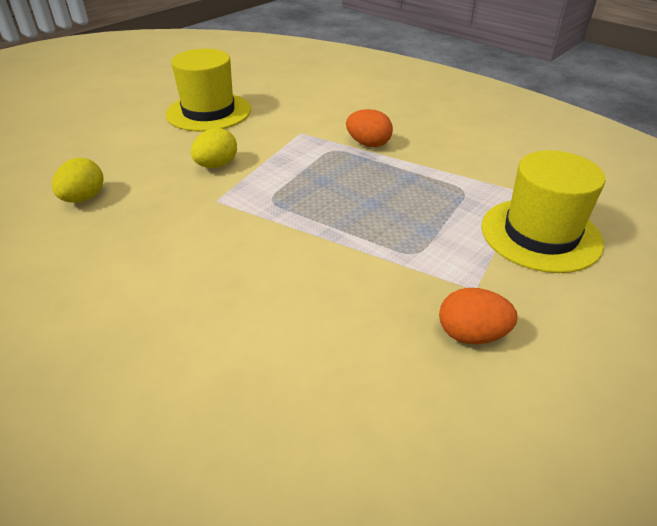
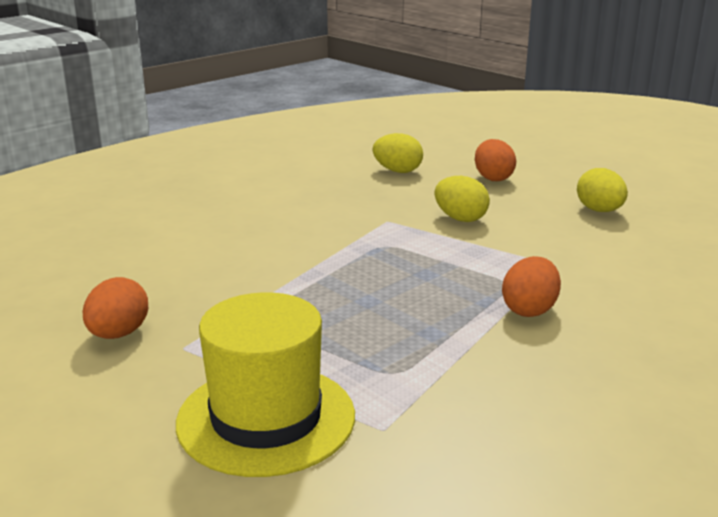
camera: 95 degrees right, 15 degrees down
yellow hat [166,49,251,132] -> yellow egg [577,168,628,212]
none -> orange egg [475,139,516,181]

